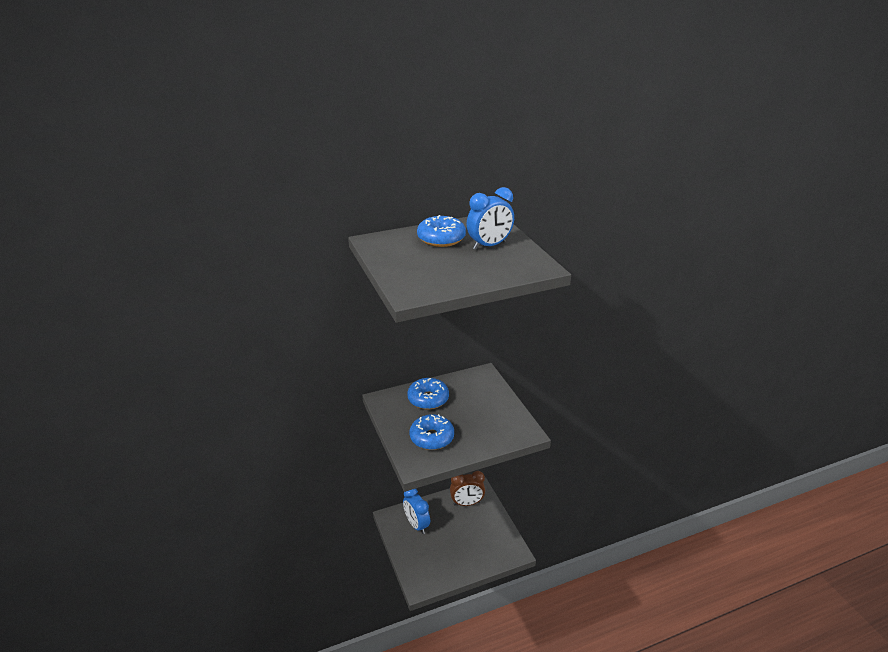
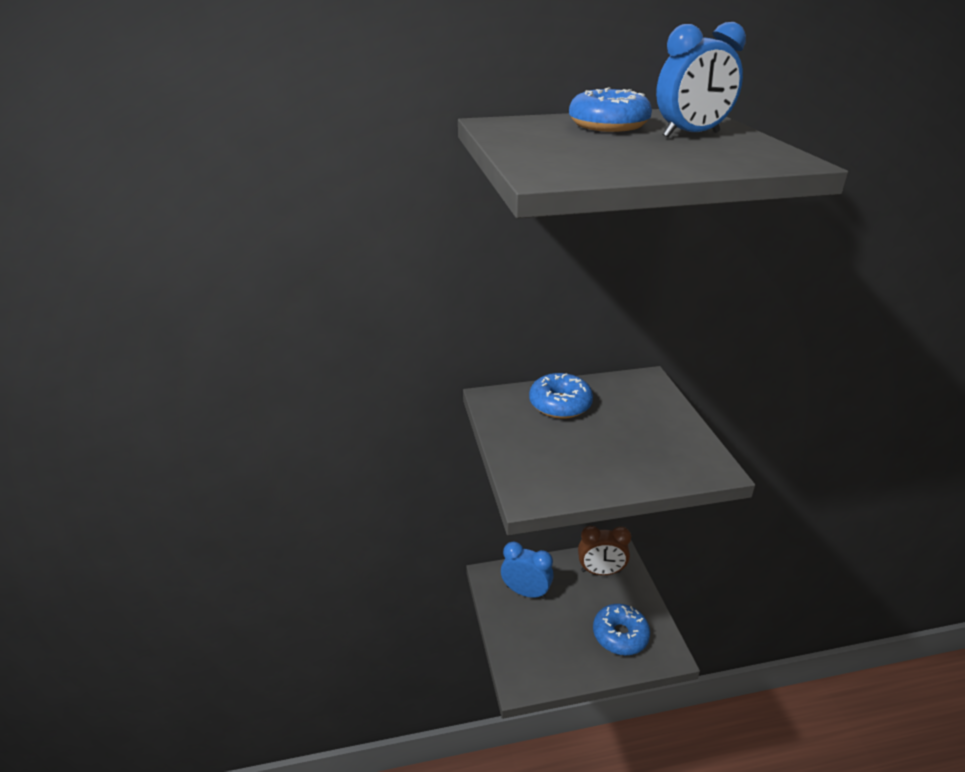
camera: 10 degrees right, 0 degrees up
blue clock [403,489,430,534] -> blue clock turned 135 degrees clockwise [501,542,554,599]
blue donut [410,414,454,450] -> blue donut moved to [593,604,650,655]

